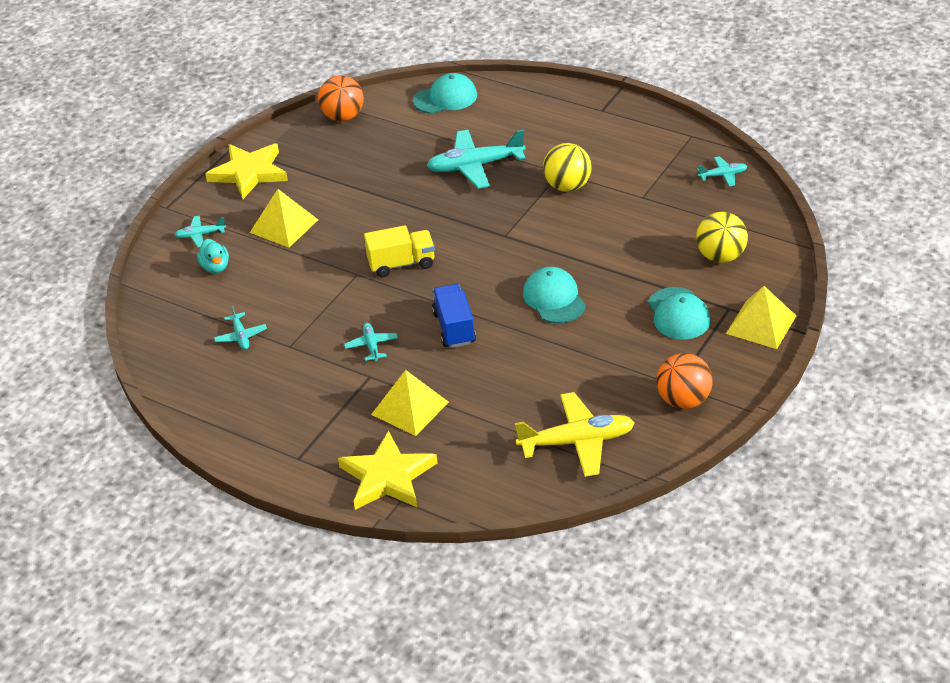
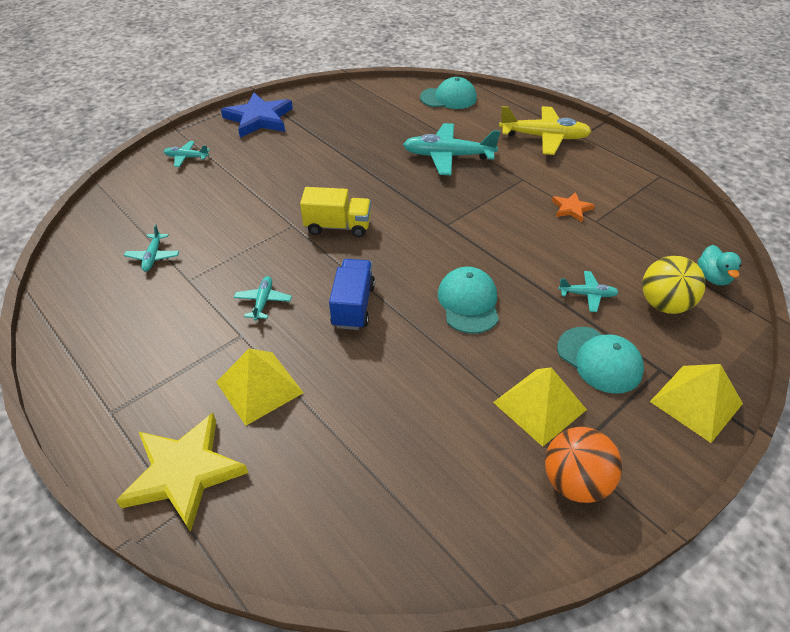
camera: 15 degrees right, 5 degrees up
turquoise duck [197,239,229,273] -> turquoise duck moved to [698,245,741,286]
yellow star [205,144,288,199] -> blue star [221,93,293,138]
yellow pyramid [250,189,318,247] -> yellow pyramid moved to [493,367,587,447]
orange ball [318,75,364,121] -> none
yellow plane [515,392,635,477] -> yellow plane moved to [499,106,592,155]
yellow ball [543,143,592,192] -> none
turquoise cap [648,287,711,340] -> turquoise cap turned 45 degrees counterclockwise [557,327,644,394]
turquoise plane [697,156,748,187] -> turquoise plane moved to [558,271,619,312]
none -> orange star [552,192,595,222]

